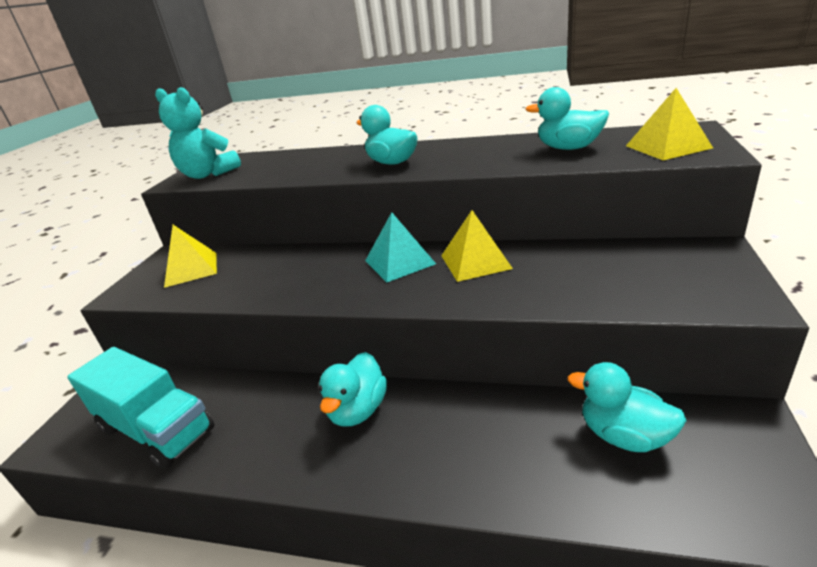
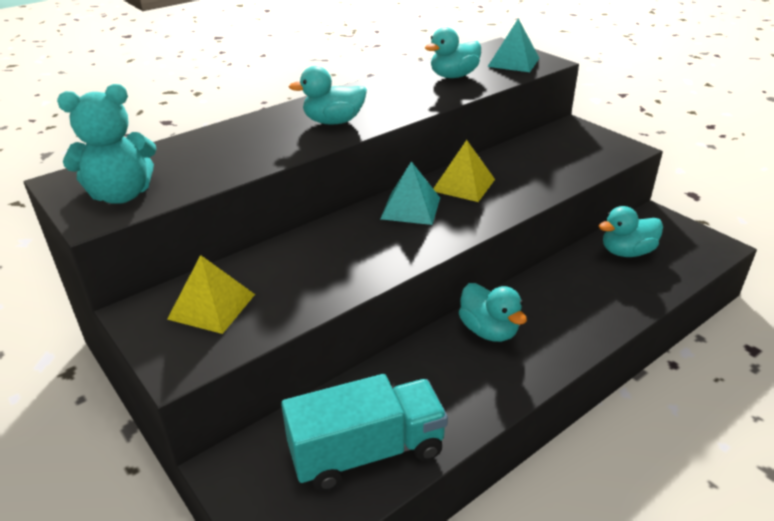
camera: 55 degrees left, 5 degrees up
yellow pyramid [626,88,713,160] -> turquoise pyramid [487,19,539,72]

